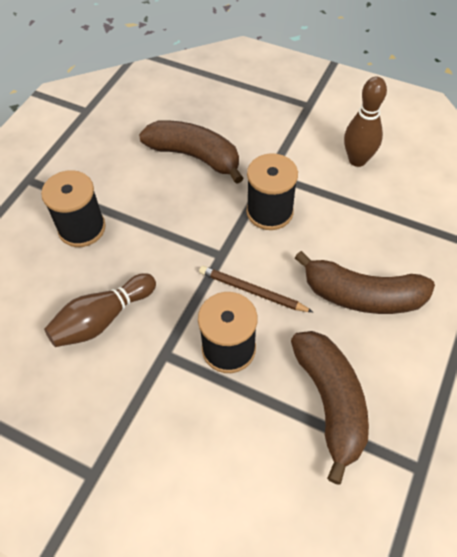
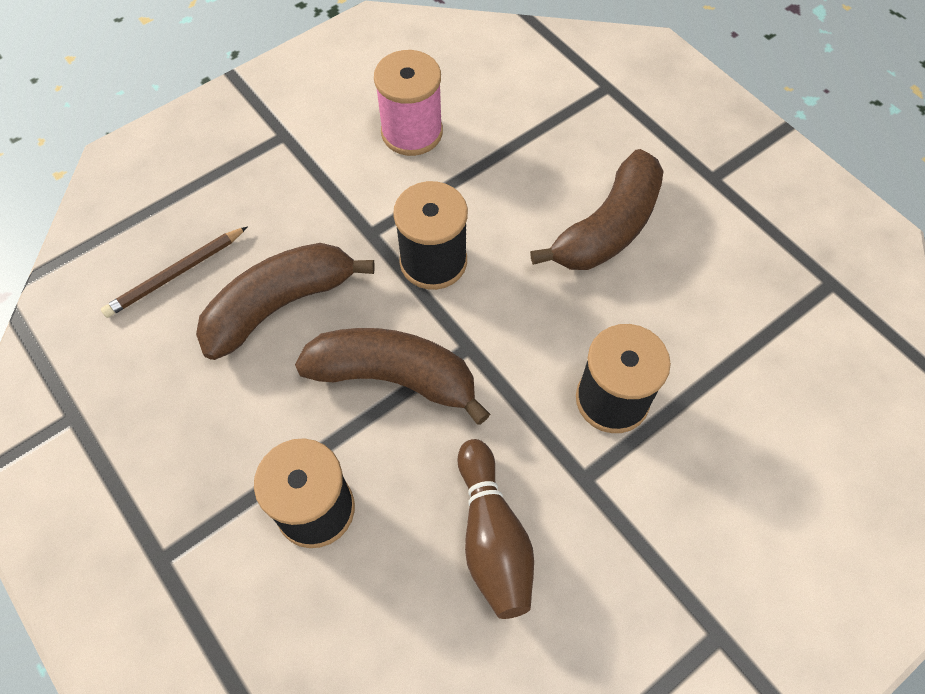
camera: 65 degrees left, 5 degrees up
brown pencil [199,266,313,312] -> brown pencil moved to [101,226,248,318]
brown banana [291,331,369,484] -> brown banana moved to [295,328,490,425]
brown bowling pin [344,76,387,167] -> pink spool [374,50,443,156]

